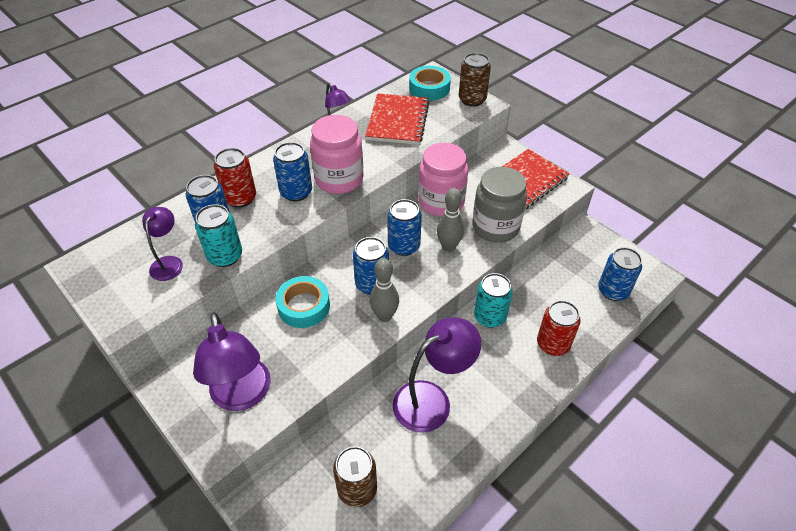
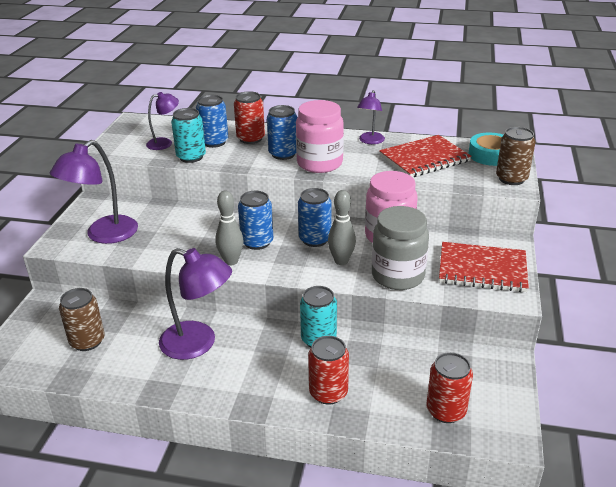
camera: 55 degrees right, 15 degrees down
turquoise tape [276,276,330,328] -> none
blue can [598,247,642,301] -> red can [426,352,473,423]

